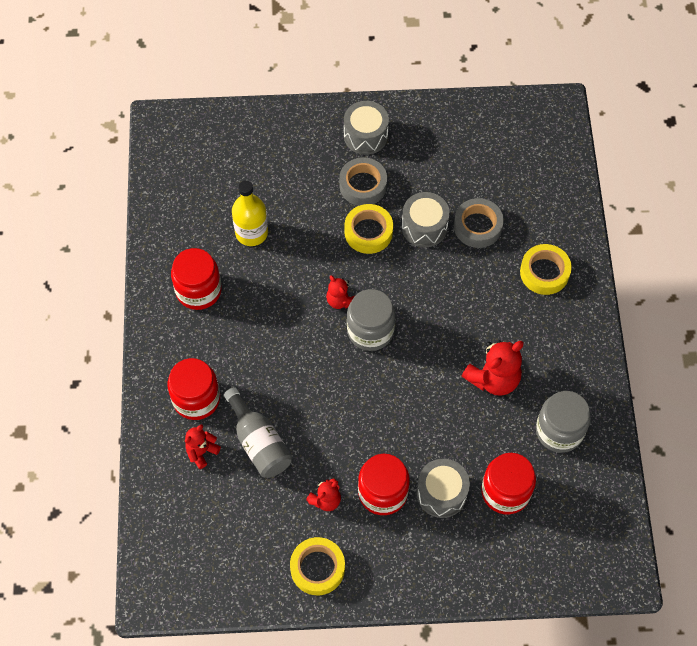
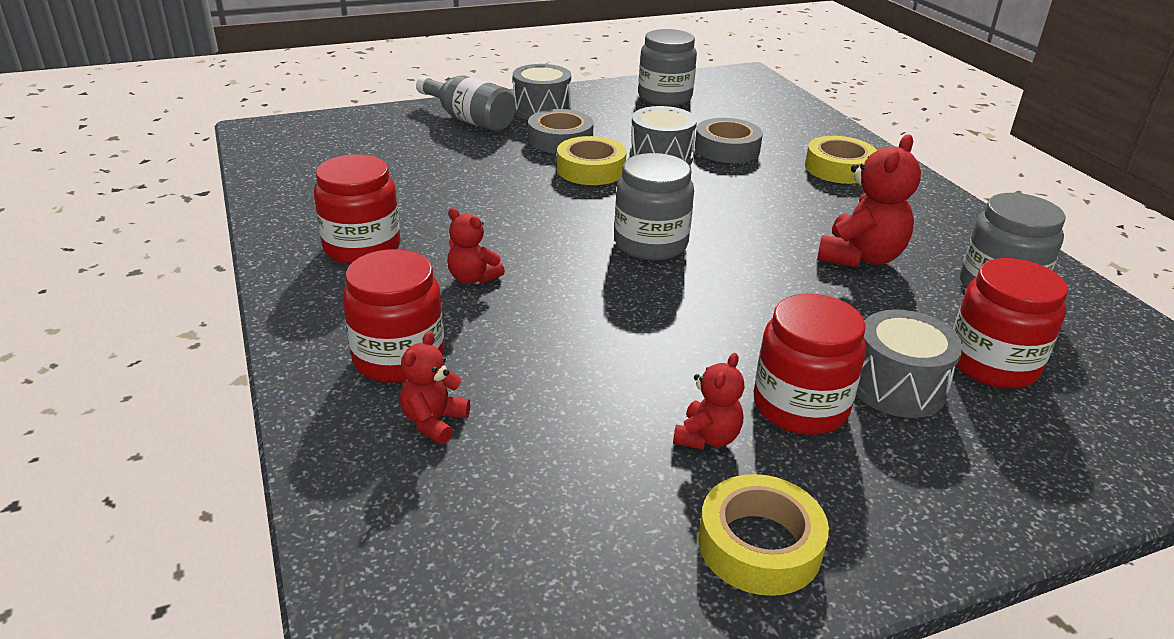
camera: 20 degrees left, 30 degrees down
grey bottle [224,387,292,478] -> grey bottle moved to [416,75,516,132]
yellow bottle [232,180,268,246] -> none
red teddy bear [326,276,355,309] -> red teddy bear moved to [447,208,505,284]
none -> grey jar [638,29,697,106]

